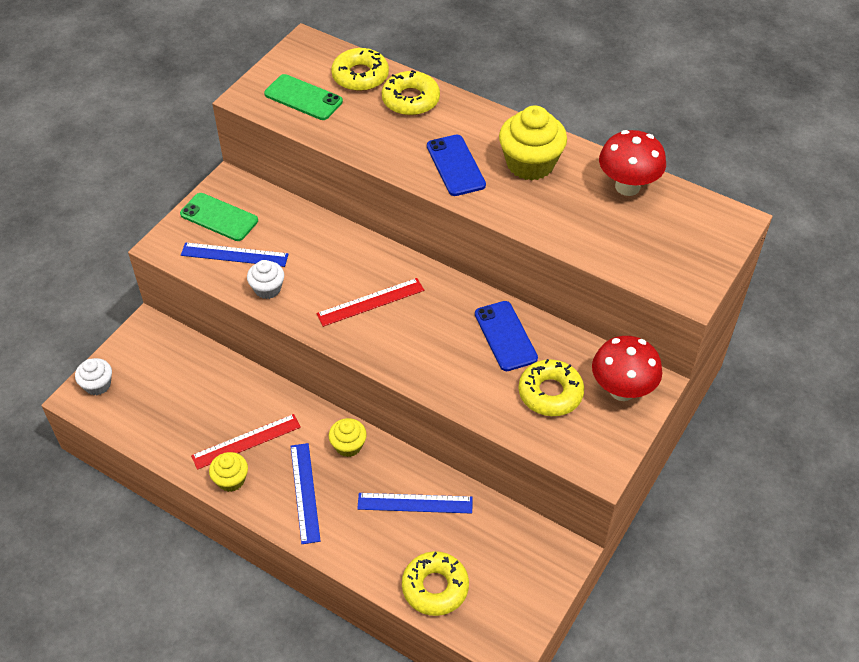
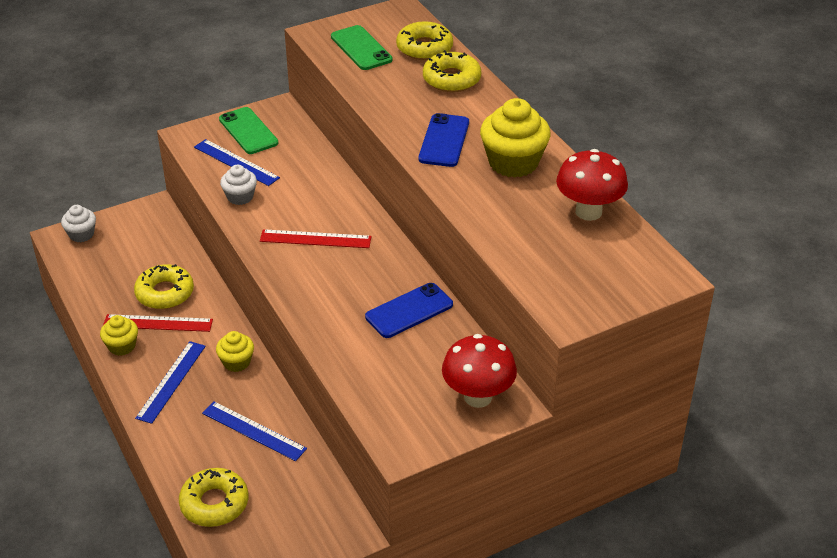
camera: 30 degrees right, 10 degrees down
blue phone [475,301,538,371] -> blue phone turned 45 degrees clockwise [365,283,453,338]
yellow donut [519,359,584,416] -> yellow donut moved to [134,264,194,309]

